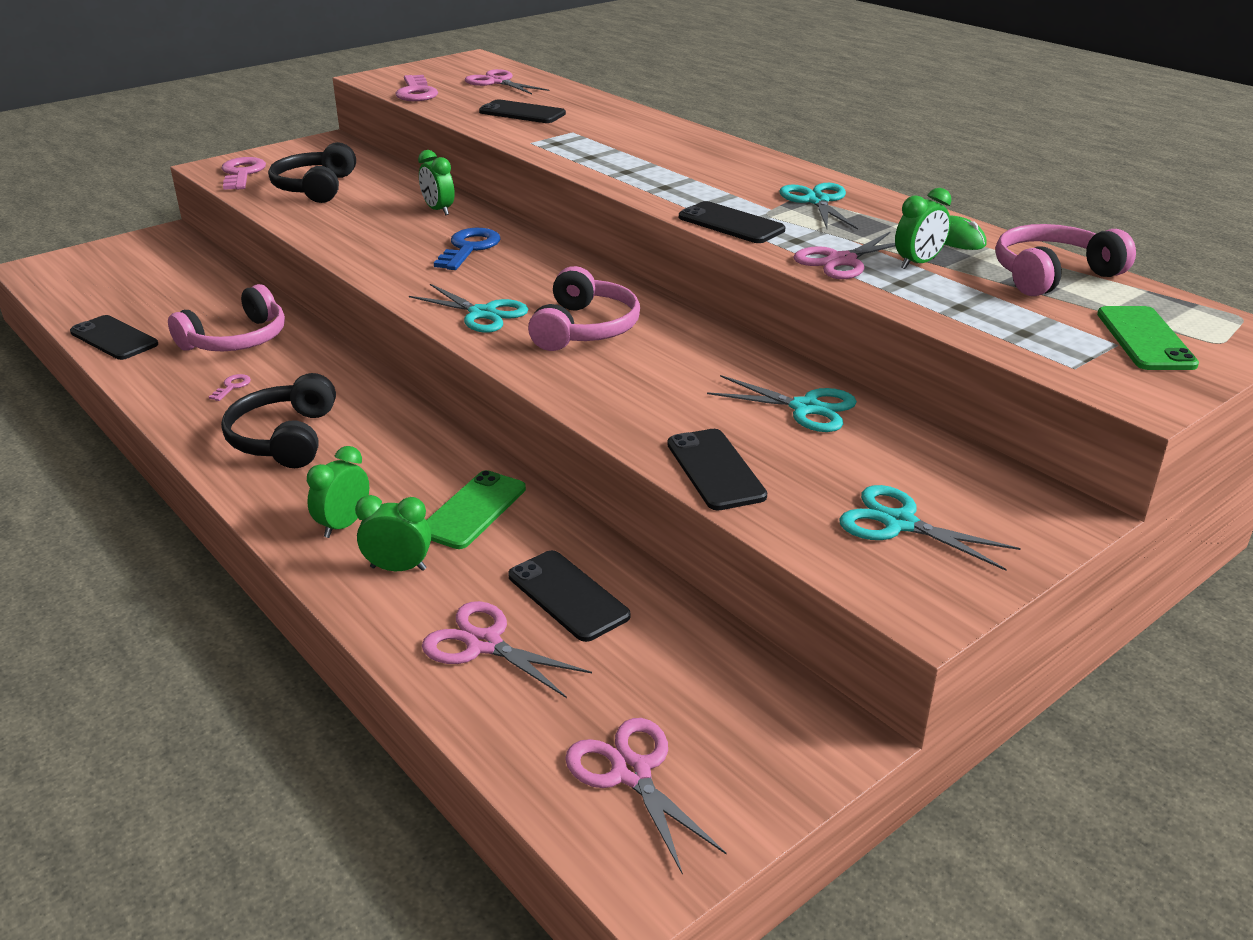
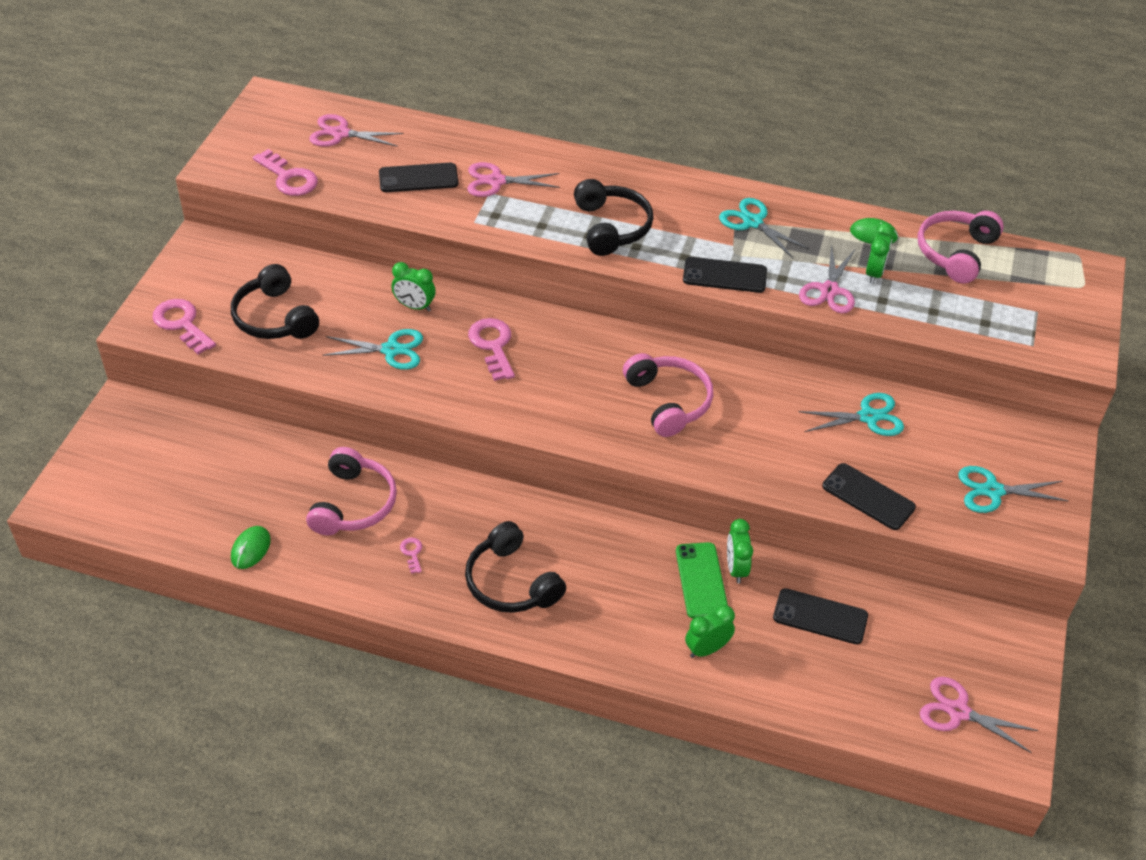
camera: 35 degrees left, 15 degrees up
black phone [70,315,158,360] -> green mouse [231,526,271,569]
green clock [307,446,369,538] -> green clock moved to [727,519,753,583]
turquoise scissors [409,284,529,333] -> turquoise scissors moved to [322,329,423,370]
pink scissors [422,601,592,698] -> pink scissors moved to [467,162,560,197]
blue key [434,228,500,270] -> pink key [468,318,515,381]
green phone [1097,306,1199,370] -> none
none -> black headphones [574,179,654,256]

